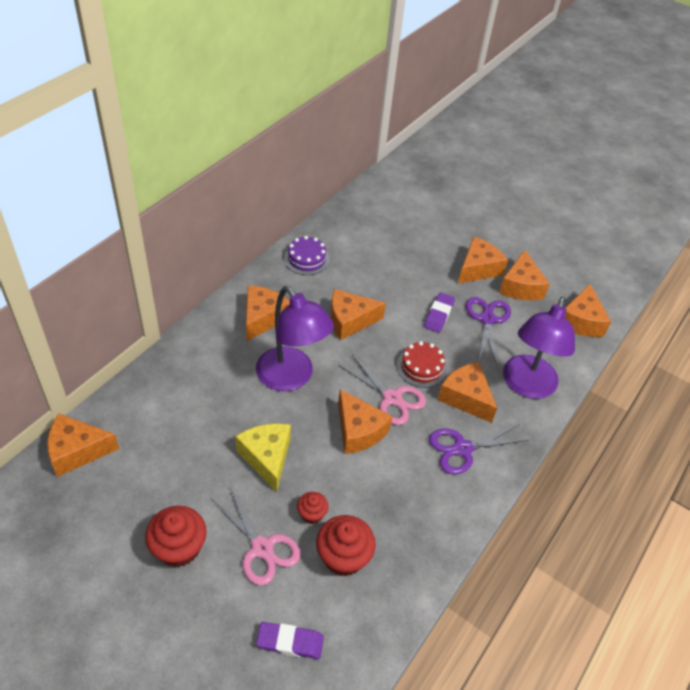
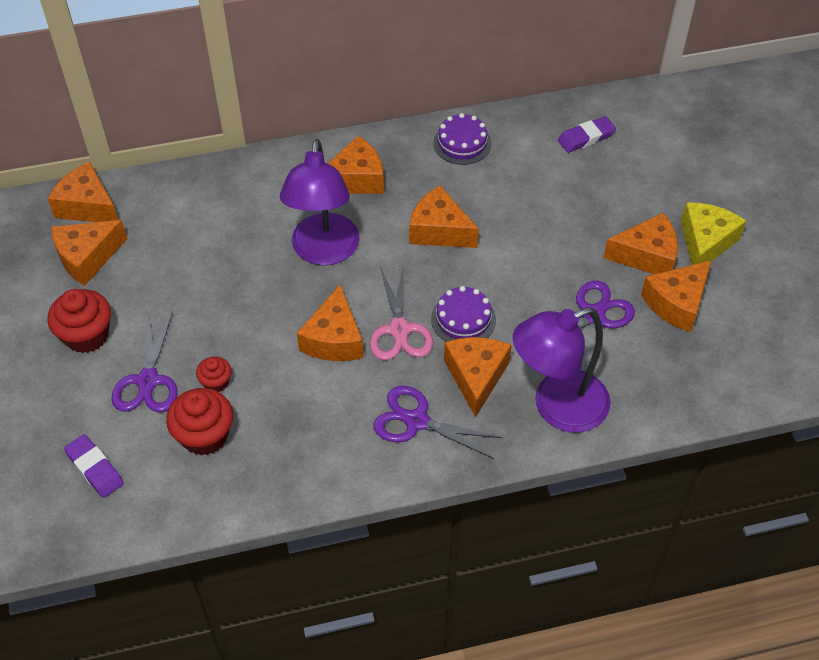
camera: 45 degrees right, 5 degrees up
pink scissors [211,487,301,586] -> purple scissors [111,311,178,412]
yellow cheese [235,423,291,492] -> yellow cheese moved to [681,202,747,265]
red cake [397,341,447,388] -> purple cake [431,286,496,342]
purple eraser [424,292,455,333] -> purple eraser moved to [558,116,616,153]
orange cheese [565,284,611,337] -> orange cheese moved to [51,220,127,286]

